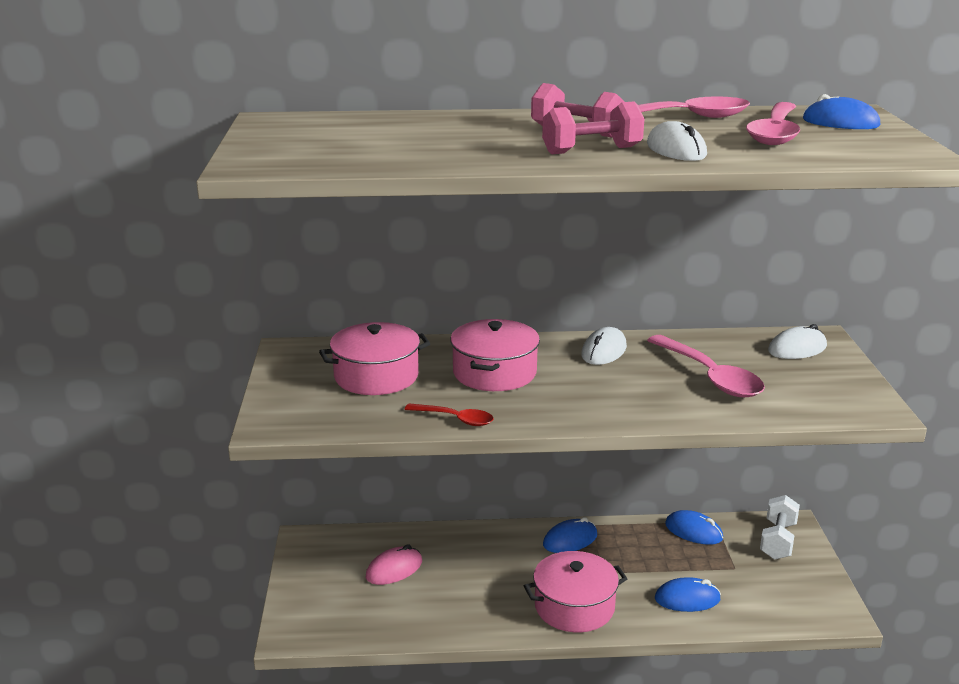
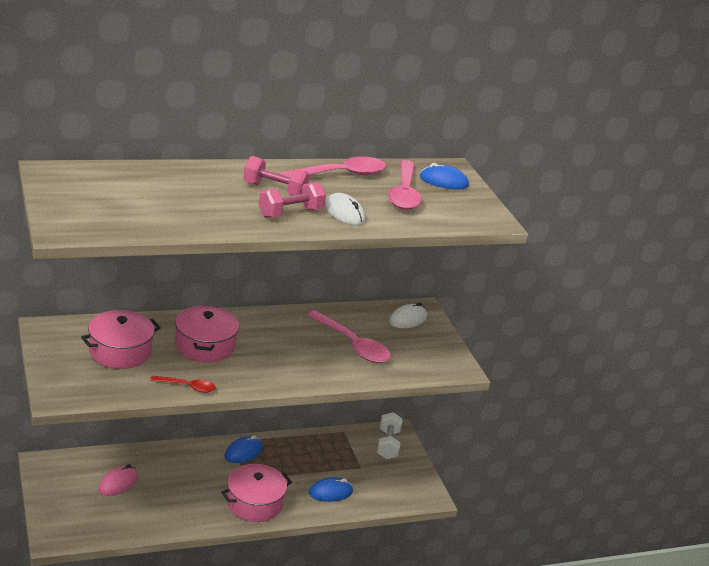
camera: 20 degrees left, 5 degrees up
white mouse [581,327,627,365] -> none
blue mouse [665,510,723,545] -> none

